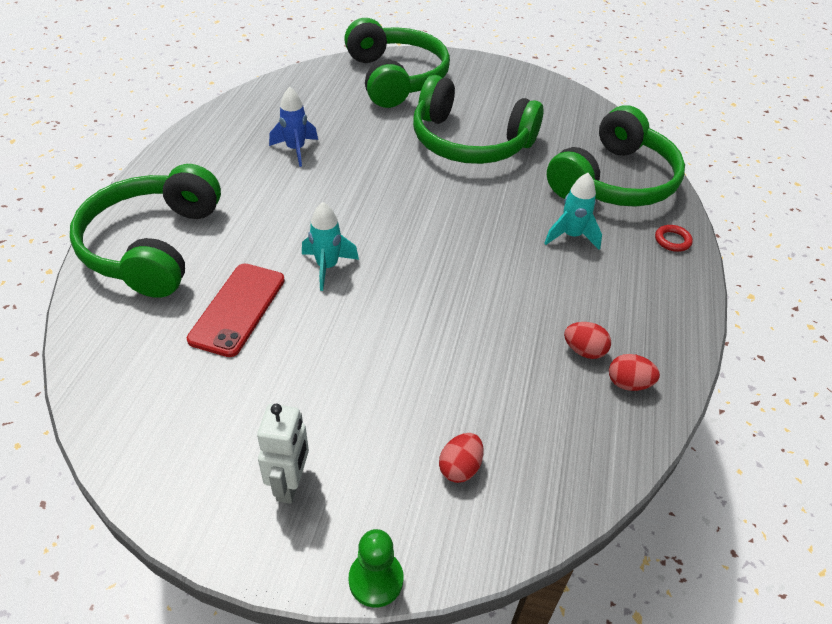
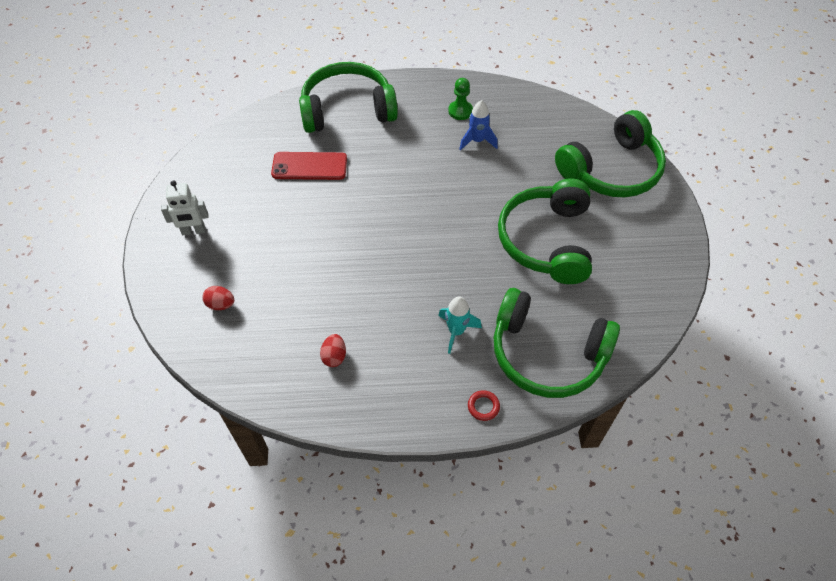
camera: 75 degrees right, 10 degrees up
turquoise rocket [302,202,359,291] -> none
green pawn [349,529,403,608] -> green pawn moved to [448,78,473,120]
red egg [609,354,660,391] -> none

